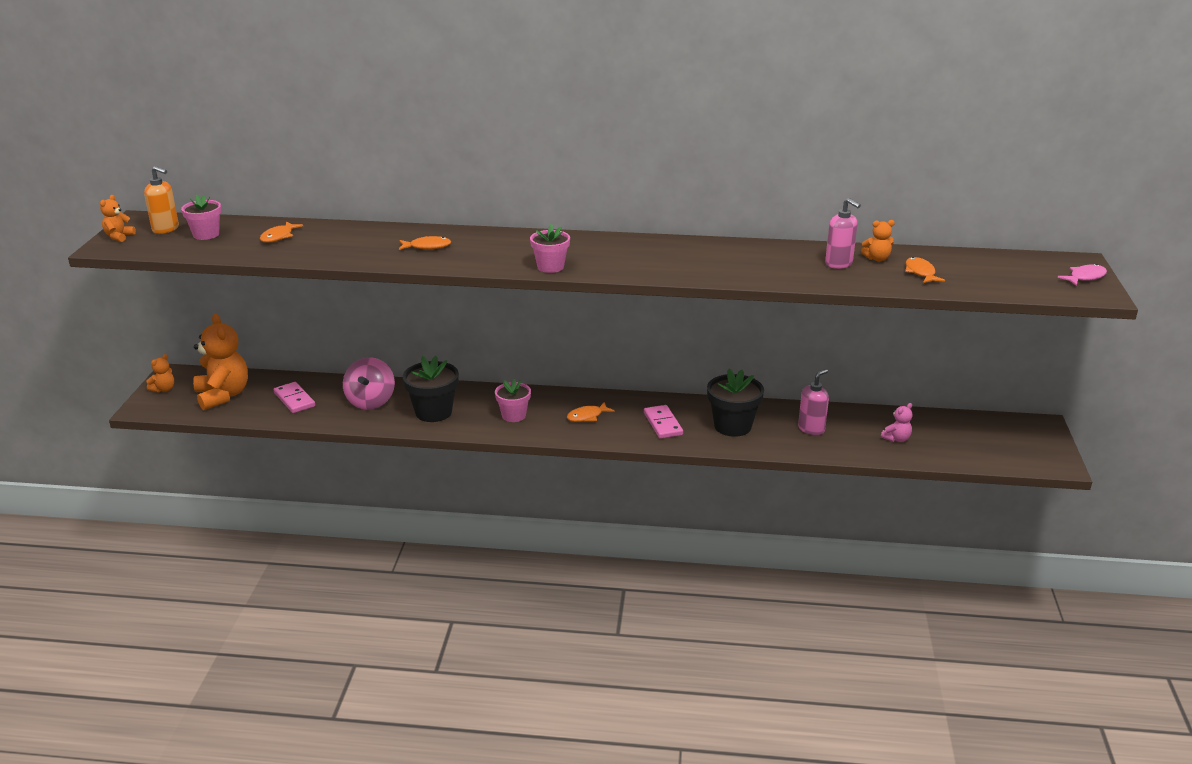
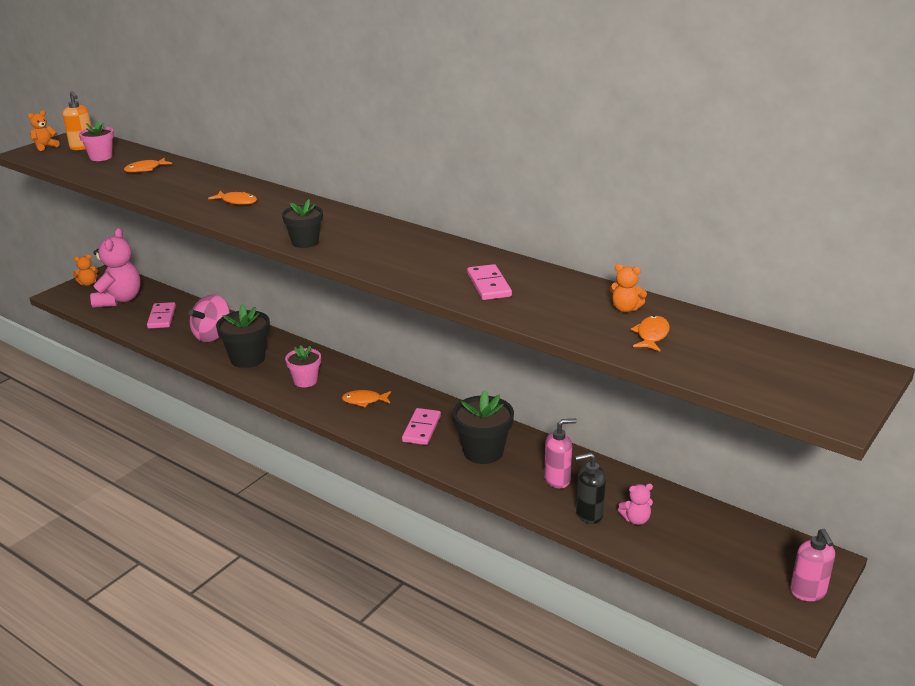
camera: 30 degrees right, 0 degrees up
orange teddy bear [193,314,248,410] -> pink teddy bear [90,228,141,308]
pink flower pot [530,224,570,273] -> black flower pot [282,199,323,248]
pink soap dispenser [825,198,861,269] -> pink soap dispenser moved to [790,529,835,601]
pink fish [1058,264,1107,286] -> none
none -> pink domino [467,264,512,300]
none -> black soap dispenser [575,453,606,524]

